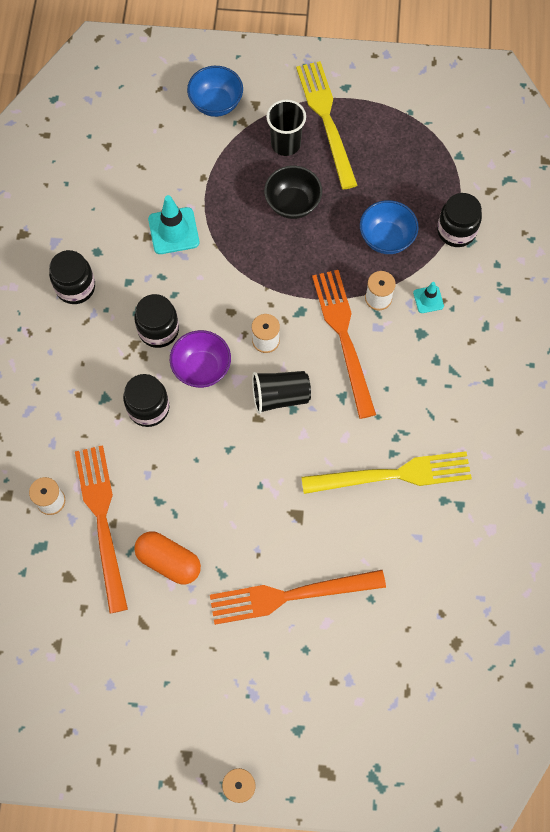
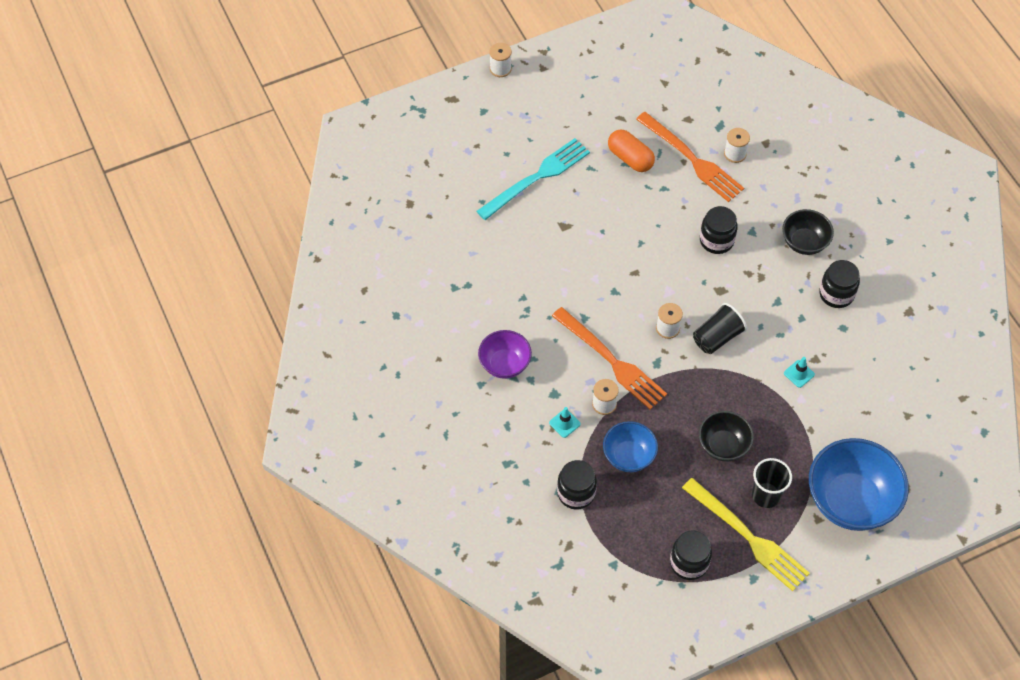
camera: 150 degrees right, 10 degrees down
black jar [134,294,179,348] -> black jar moved to [670,531,712,580]
orange capsule [134,531,201,585] -> orange capsule turned 45 degrees clockwise [608,129,655,172]
turquoise traffic cone [148,195,199,254] -> turquoise traffic cone [784,357,815,388], size x0.56
purple bowl [170,330,231,388] -> purple bowl moved to [478,330,532,379]
blue bowl [187,66,243,117] -> blue bowl [809,438,909,531], size x1.76
orange fork [210,570,386,625] -> turquoise fork [477,138,590,220]
black cup [252,371,311,414] -> black cup moved to [693,303,747,354]
yellow fork [301,451,472,494] -> none
none -> black bowl [782,209,834,255]

